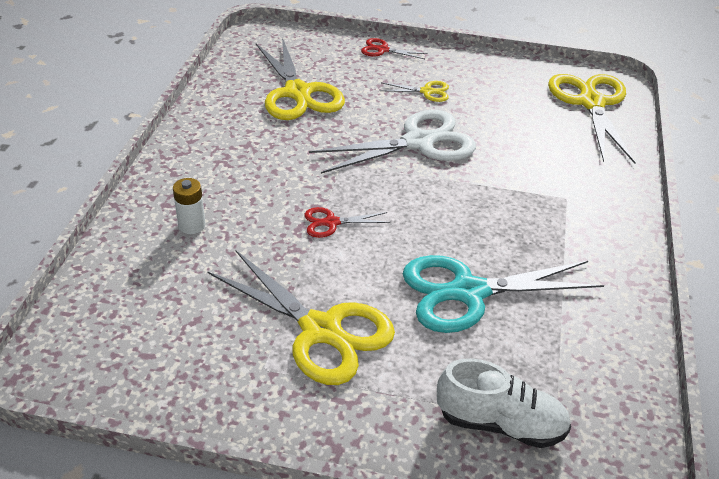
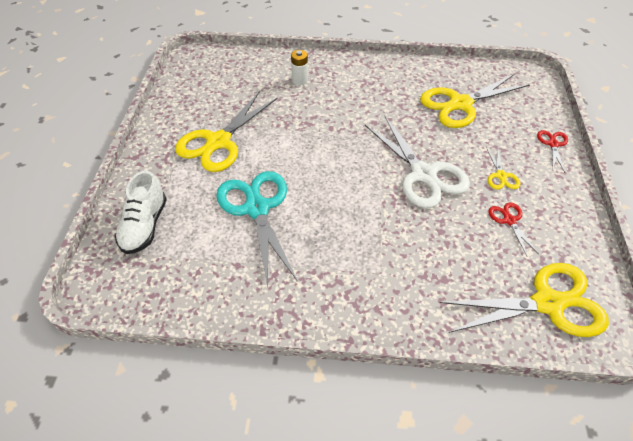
camera: 85 degrees right, 10 degrees up
red scissors [304,207,390,238] -> red scissors moved to [488,202,539,256]

